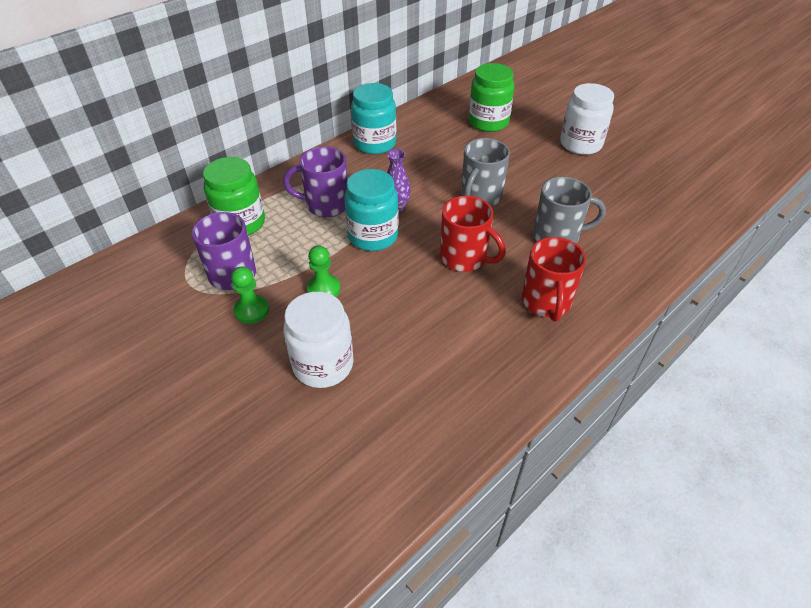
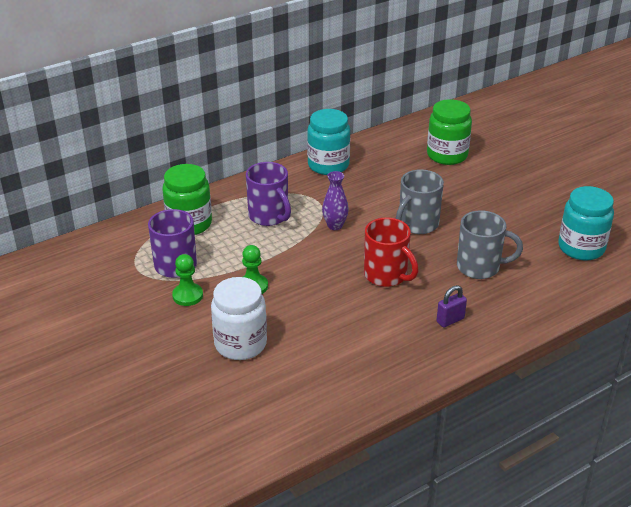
camera: 10 degrees right, 10 degrees down
purple mug [283,147,347,217] -> purple mug turned 135 degrees counterclockwise [246,162,291,226]
turquoise jar [344,169,399,251] -> turquoise jar moved to [558,186,614,261]
red mug [522,237,586,321] -> purple padlock [436,285,467,328]
white jar [560,83,614,155] -> none

